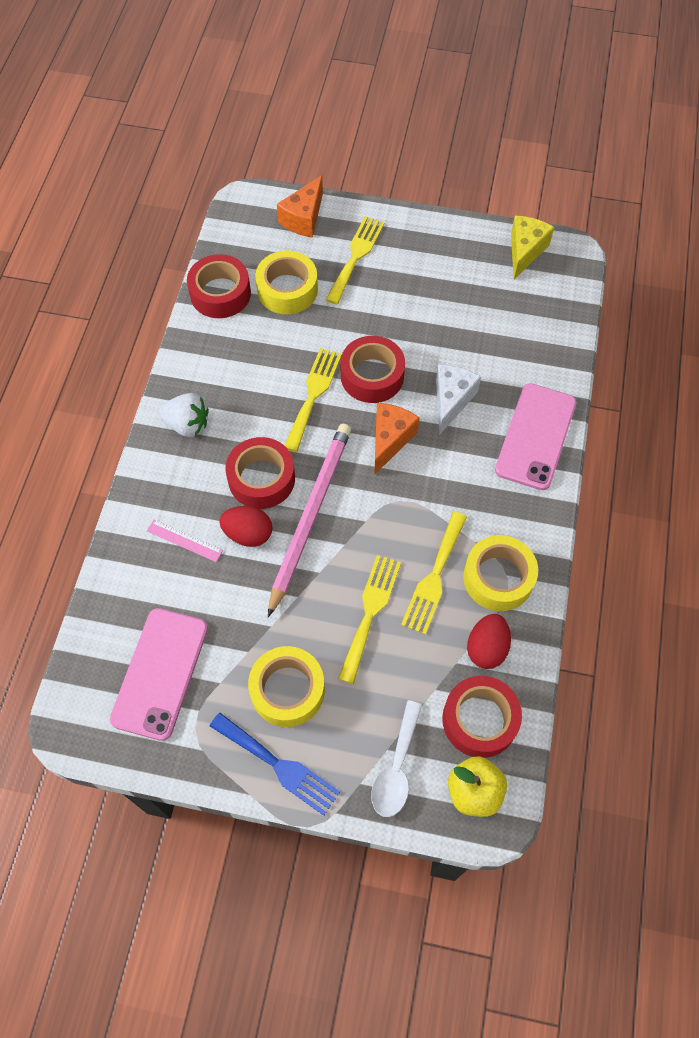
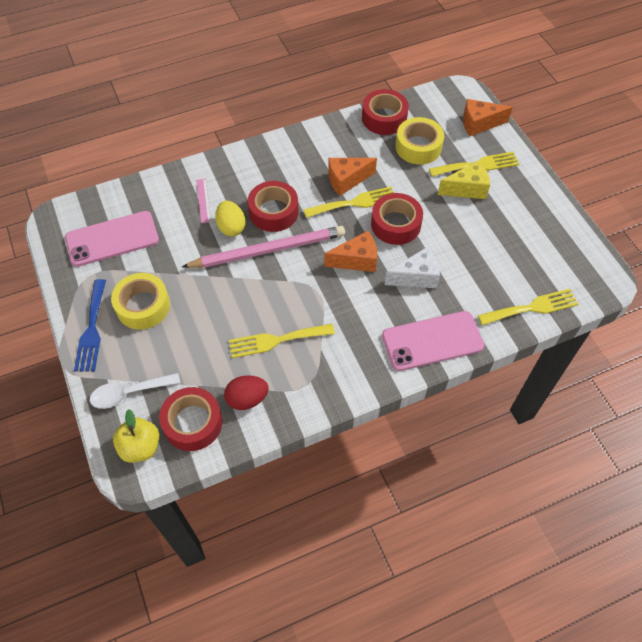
camera: 55 degrees right, 5 degrees down
white strawberry [159,393,209,437] -> none
red egg [219,506,272,547] -> yellow egg [215,201,246,236]
yellow fork [338,555,401,684] -> yellow fork moved to [478,289,578,325]
yellow tape [463,535,538,611] -> none
yellow cheese [511,216,554,279] -> yellow cheese moved to [438,160,490,199]
none -> orange cheese [328,158,377,196]

